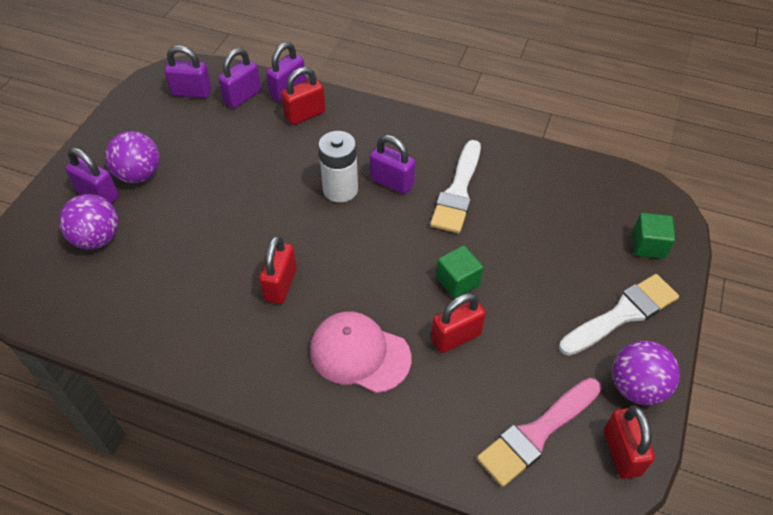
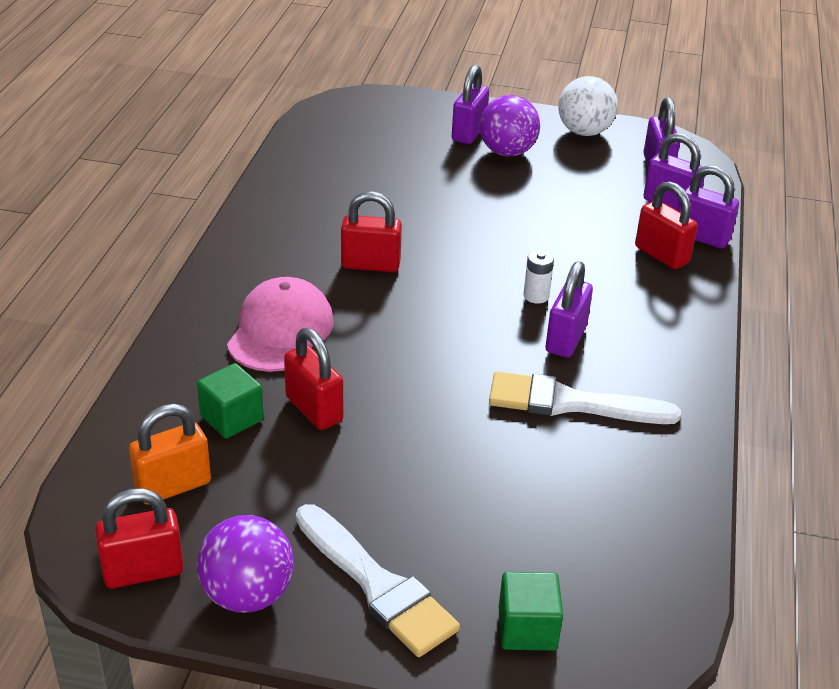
camera: 80 degrees right, 15 degrees down
purple ball [59,194,119,249] -> none
white battery [318,131,358,203] -> white battery [523,250,554,304], size x0.53
green cube [436,245,483,299] -> green cube moved to [197,363,264,439]
pink brush [477,378,602,487] -> orange padlock [129,404,211,505]
none -> white ball [558,76,618,136]

